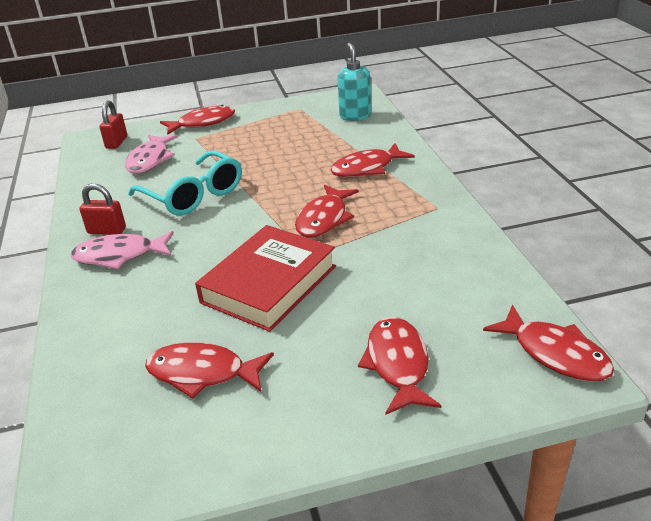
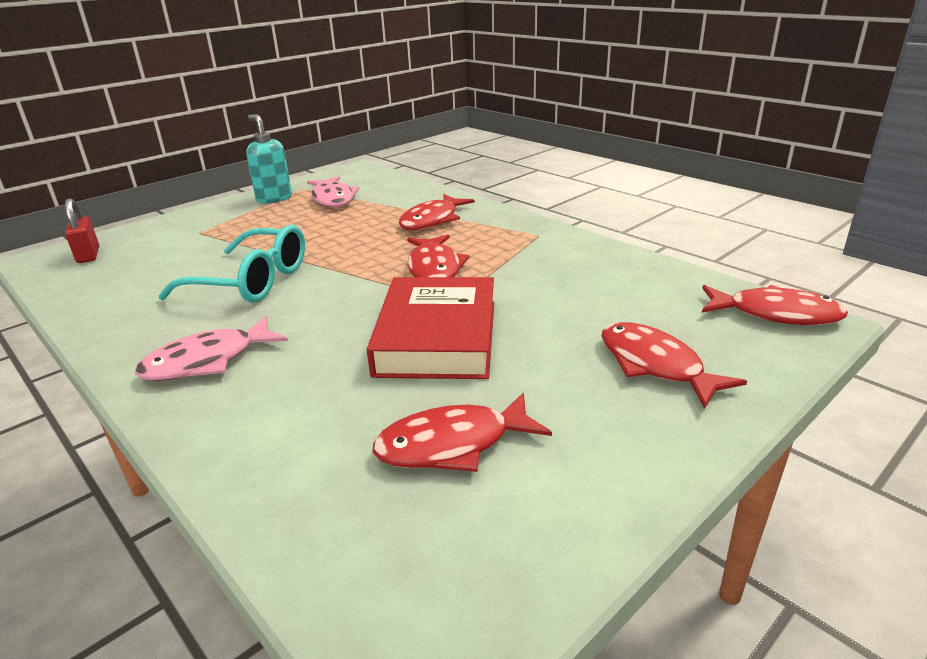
camera: 30 degrees left, 5 degrees down
red padlock [79,183,126,235] -> none
pink fish [125,134,178,174] -> pink fish moved to [307,176,359,207]
red fish [160,105,235,135] -> none
turquoise soap dispenser [338,43,371,121] -> turquoise soap dispenser moved to [246,115,292,203]

